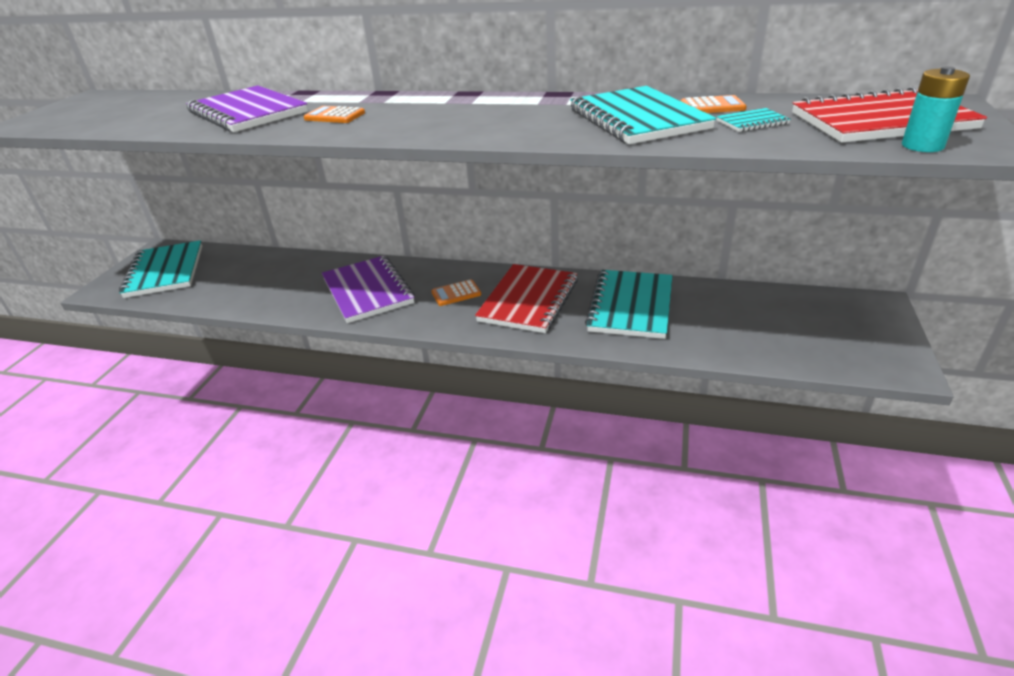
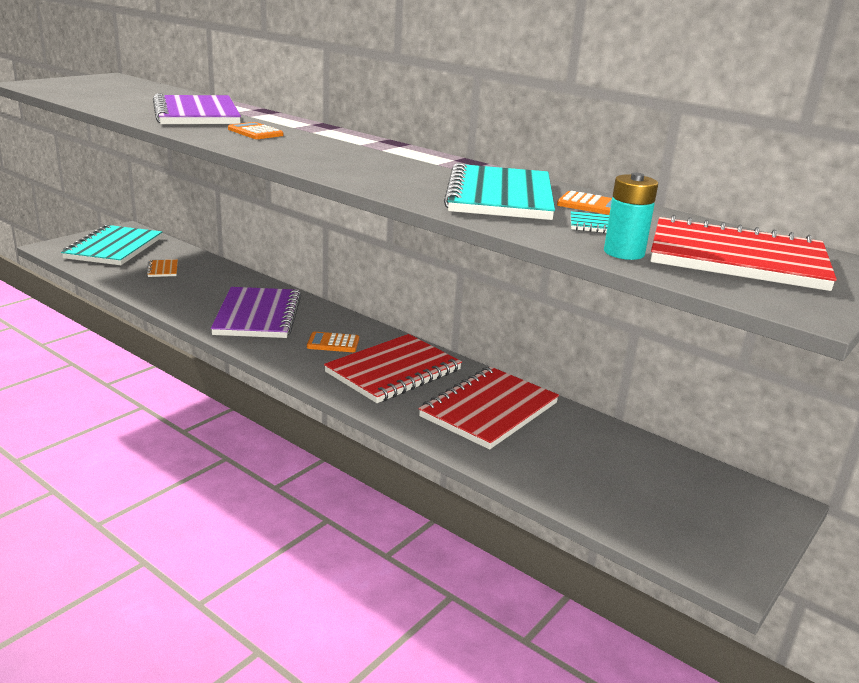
camera: 20 degrees right, 10 degrees down
turquoise notebook [585,270,672,339] -> red notebook [419,367,559,450]
turquoise battery [902,66,970,152] -> turquoise battery moved to [604,173,658,260]
none -> orange notebook [147,260,178,277]

